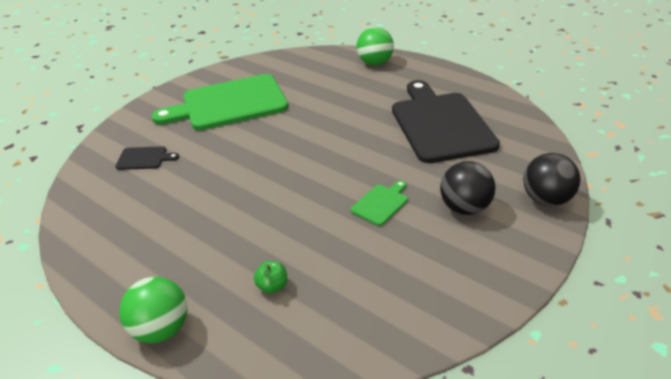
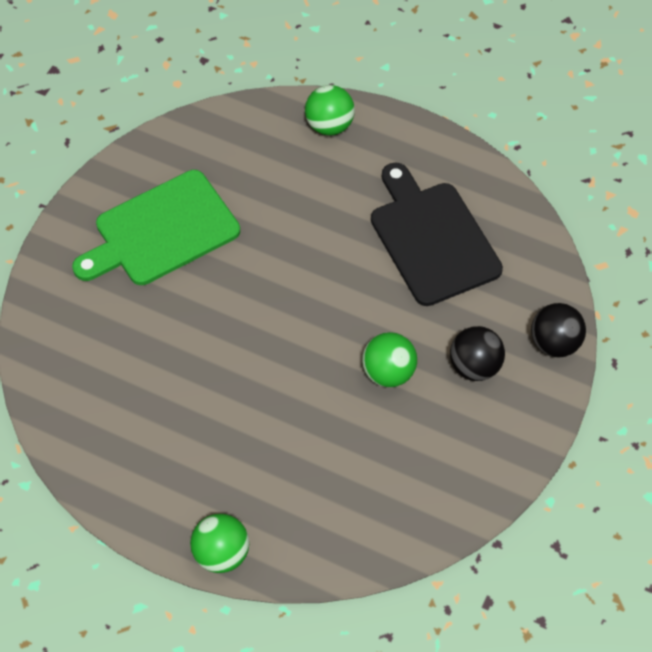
camera: 15 degrees left, 20 degrees up
black cutting board [115,146,179,170] -> none
green apple [254,261,288,294] -> none
green cutting board [351,180,408,226] -> green ball [362,332,417,387]

